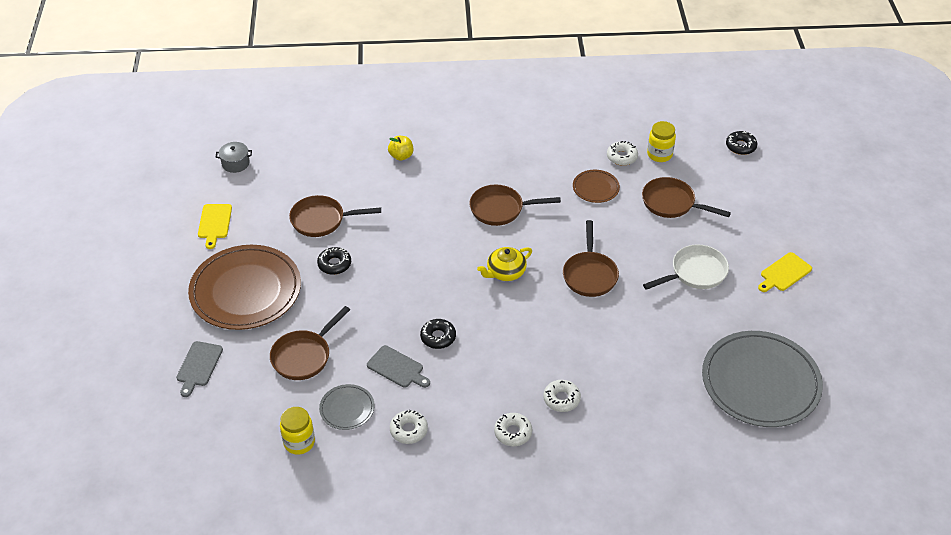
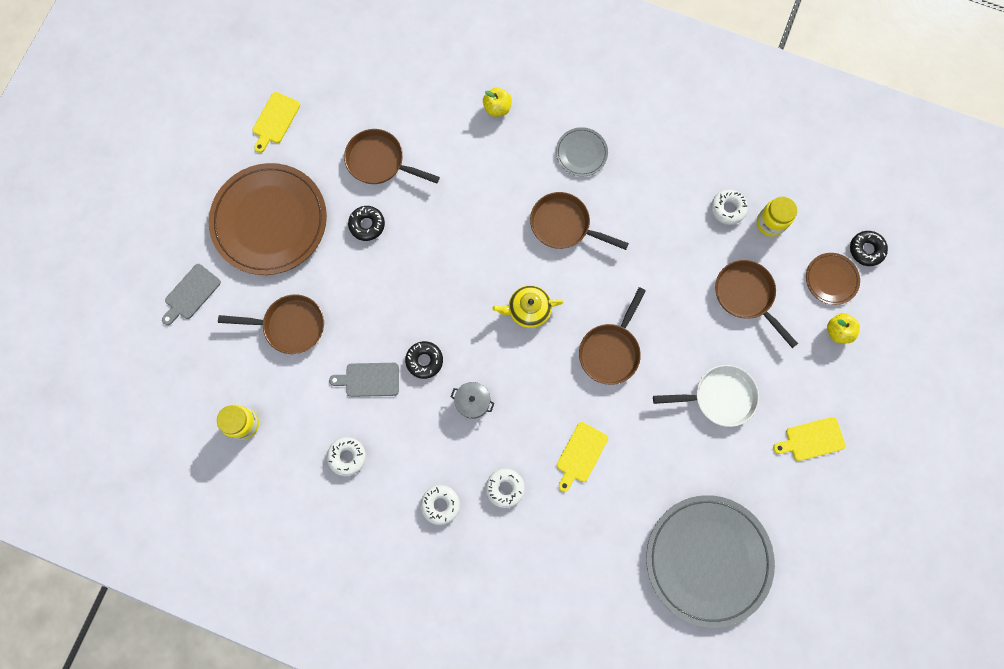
camera: 25 degrees right, 30 degrees up
grey pot [216,142,252,173] -> grey pot moved to [450,382,495,419]
brown pan [270,306,350,380] -> brown pan turned 150 degrees counterclockwise [218,294,324,354]
grey plate [319,384,375,430] -> grey plate moved to [556,127,608,176]
grey cutting board [367,345,430,388] -> grey cutting board turned 120 degrees clockwise [329,363,399,397]
brown plate [573,170,620,203] -> brown plate moved to [806,253,860,305]
none -> yellow cutting board [557,422,608,492]
none -> yellow apple [827,313,860,343]

